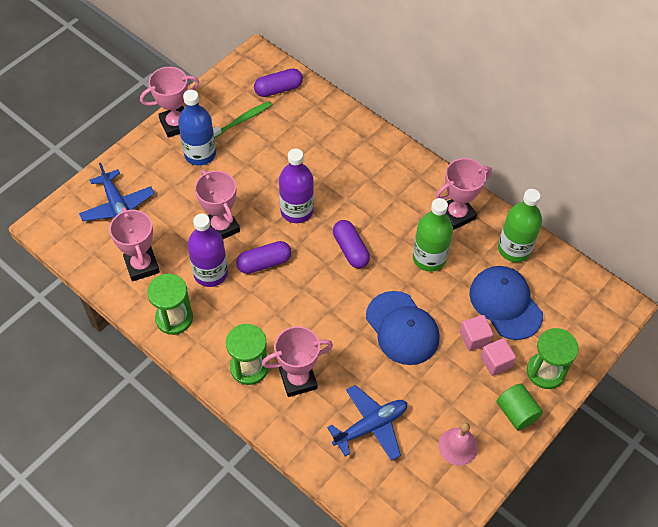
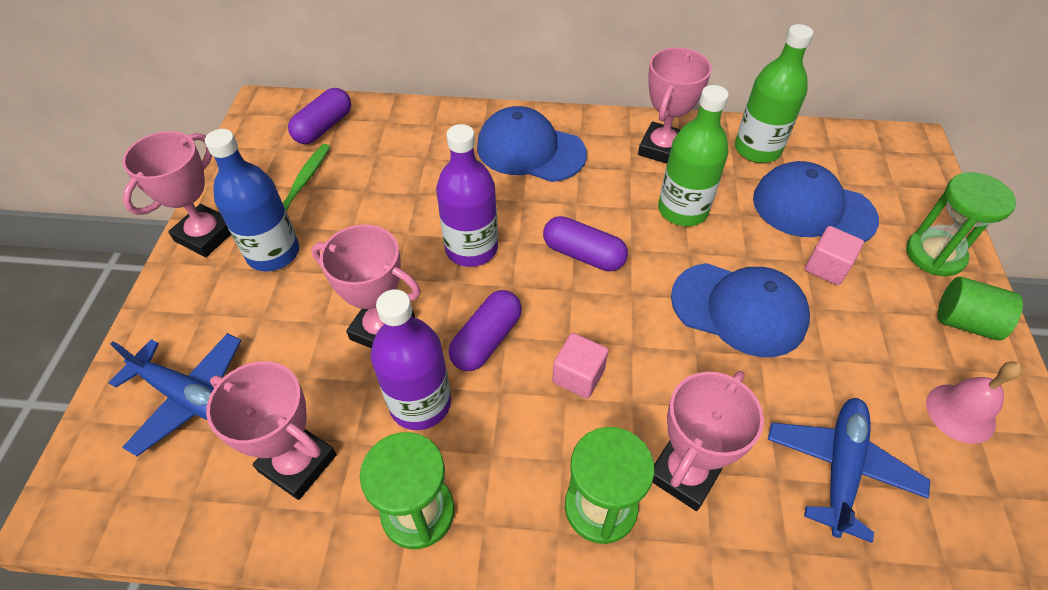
camera: 35 degrees left, 5 degrees down
pink cube [480,338,516,376] -> pink cube moved to [552,333,609,399]
none -> blue cap [477,106,587,182]

